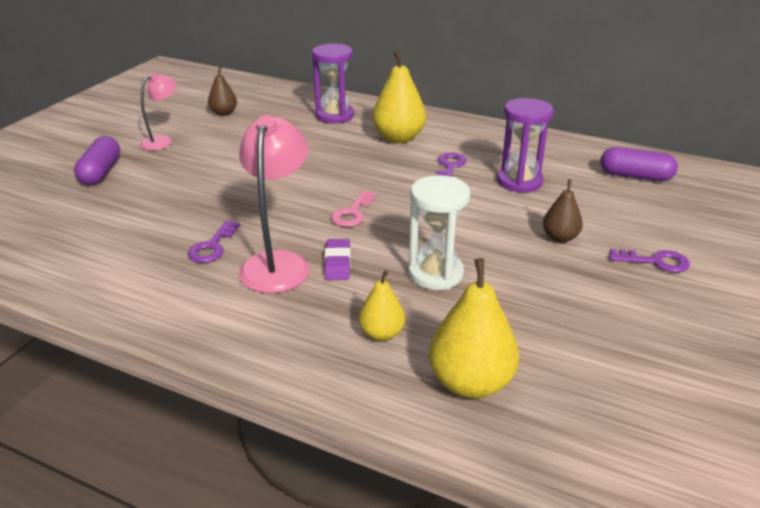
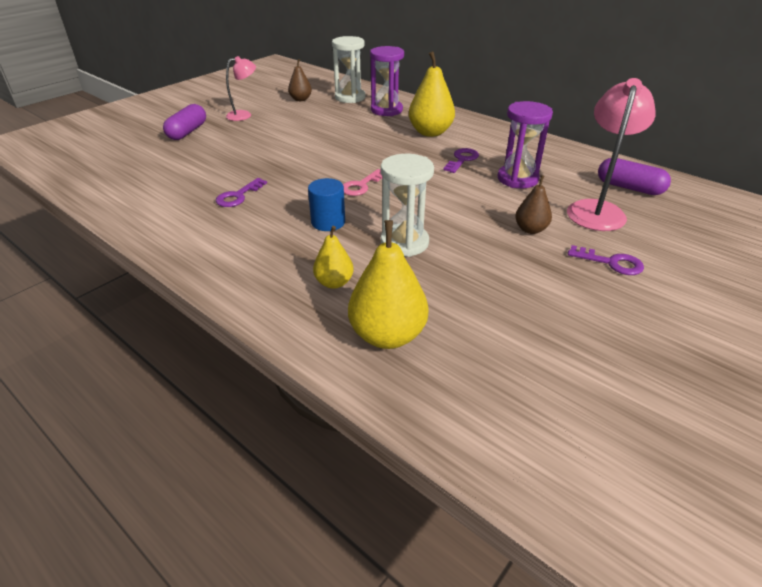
camera: 15 degrees right, 5 degrees up
pink lamp [239,115,310,293] -> pink lamp moved to [567,78,656,231]
purple eraser [324,239,351,280] -> blue cylinder [308,178,345,231]
none -> white hourglass [332,36,365,103]

